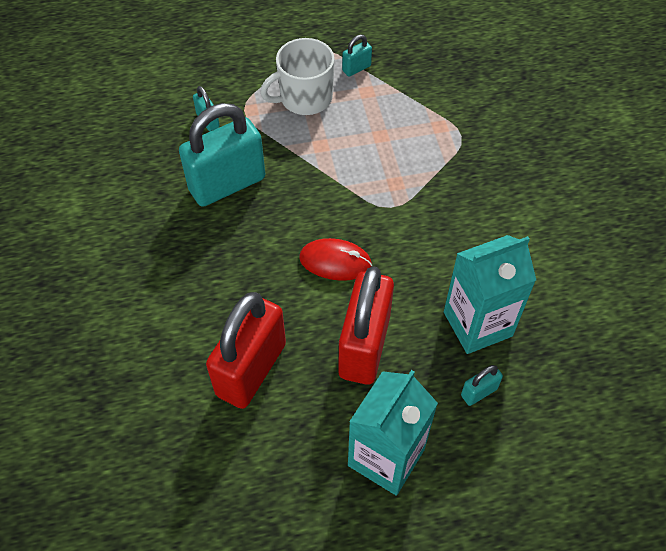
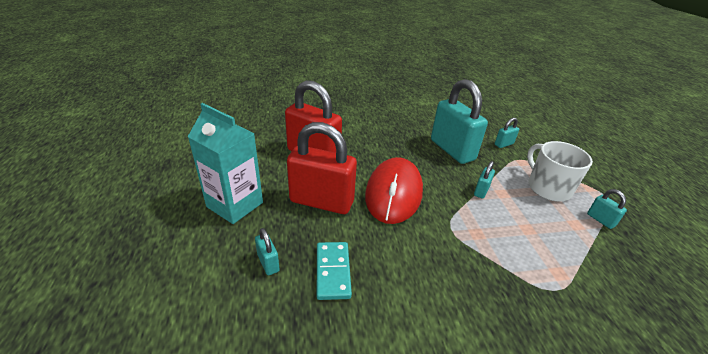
camera: 90 degrees right, 20 degrees down
red mouse [299,238,372,281] -> red mouse [365,157,423,224], size x1.70
turquoise carton [444,235,536,354] -> turquoise domino [317,242,352,300]
none -> turquoise padlock [474,161,495,199]

